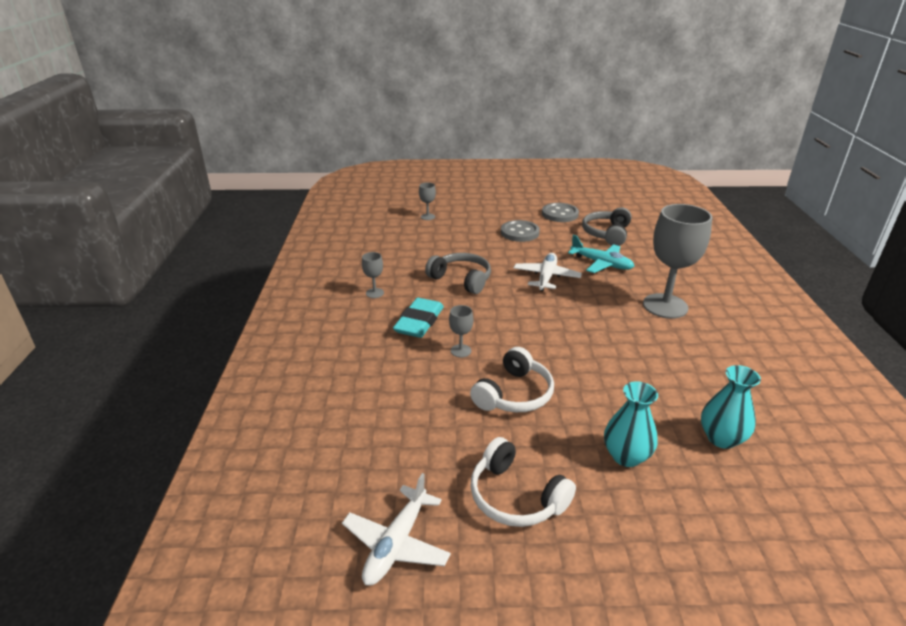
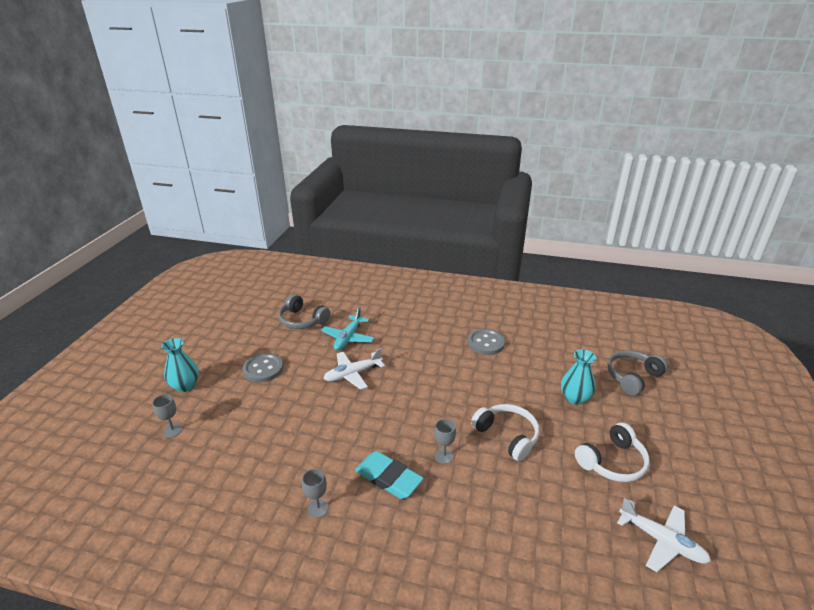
camera: 75 degrees left, 0 degrees up
grey headphones [425,253,491,294] -> grey headphones moved to [607,350,668,395]
white plane [514,253,582,291] -> white plane turned 60 degrees counterclockwise [323,348,385,390]
grey button [542,203,579,222] -> grey button moved to [468,329,505,355]
turquoise plane [568,235,634,273] -> turquoise plane turned 150 degrees clockwise [321,307,375,351]
grey goblet [643,204,712,318] -> none
turquoise vase [701,365,761,449] -> turquoise vase moved to [161,338,199,392]

